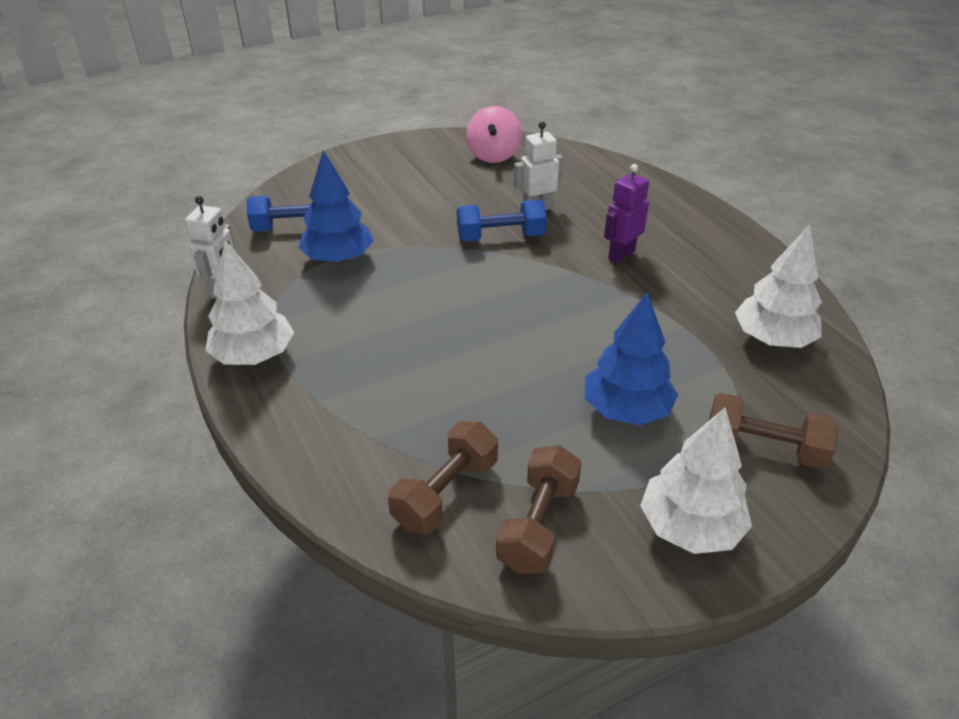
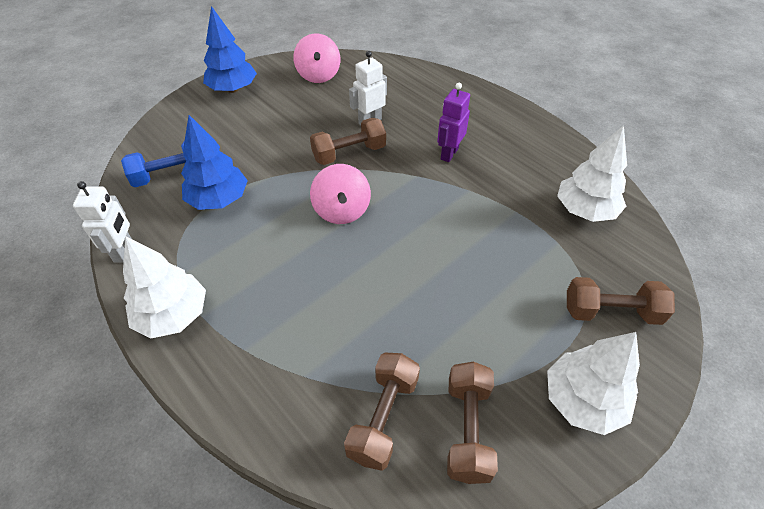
camera: 15 degrees left, 10 degrees up
blue dumbbell [457,200,547,242] -> brown dumbbell [310,118,386,165]
blue tree [585,292,678,425] -> blue tree moved to [203,6,257,93]
none -> pink spinning top [310,164,371,224]

